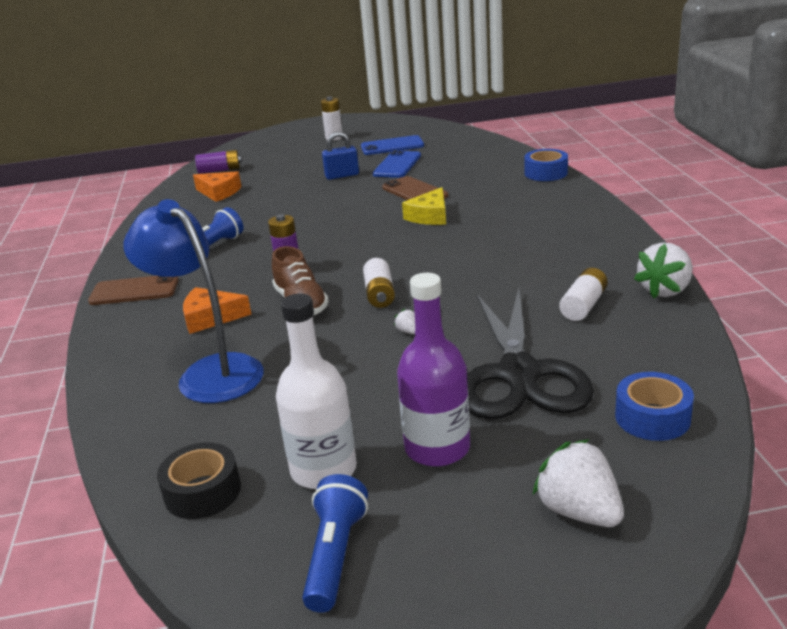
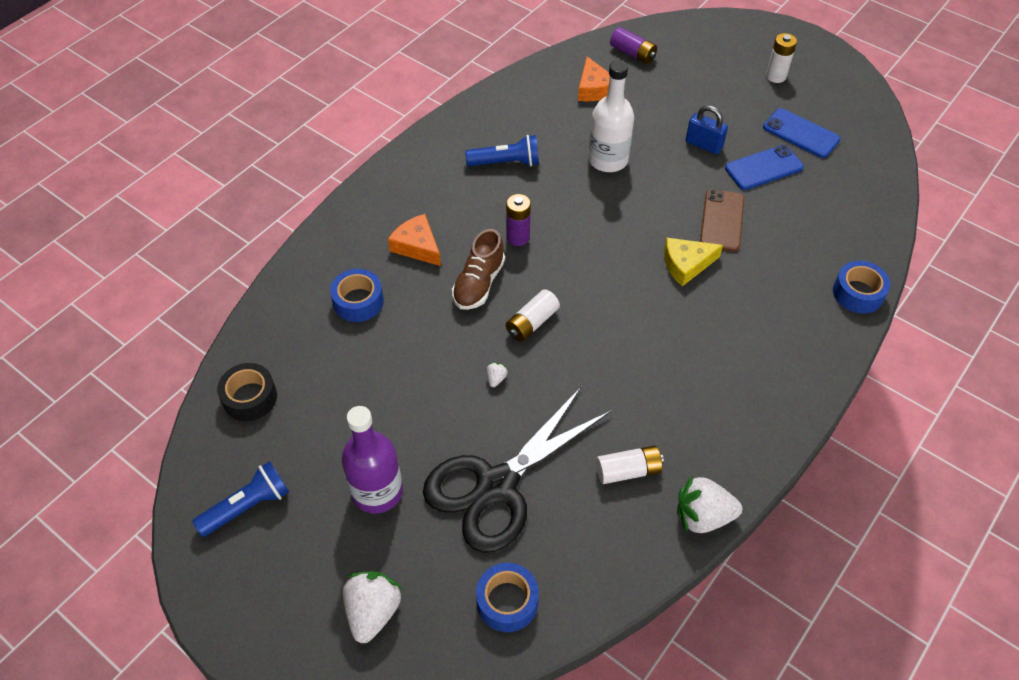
camera: 45 degrees right, 25 degrees up
brown phone [88,276,179,305] -> none
blue lamp [124,199,264,403] -> blue tape [330,269,384,322]
white bottle [276,294,357,489] -> white bottle moved to [588,60,634,172]

